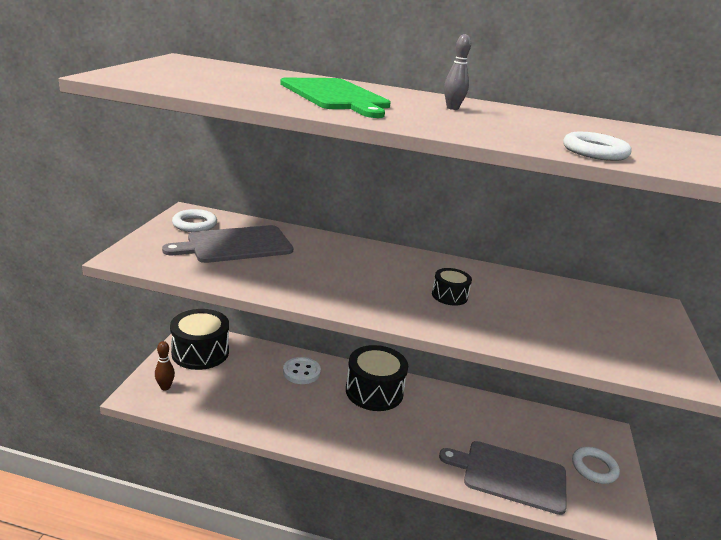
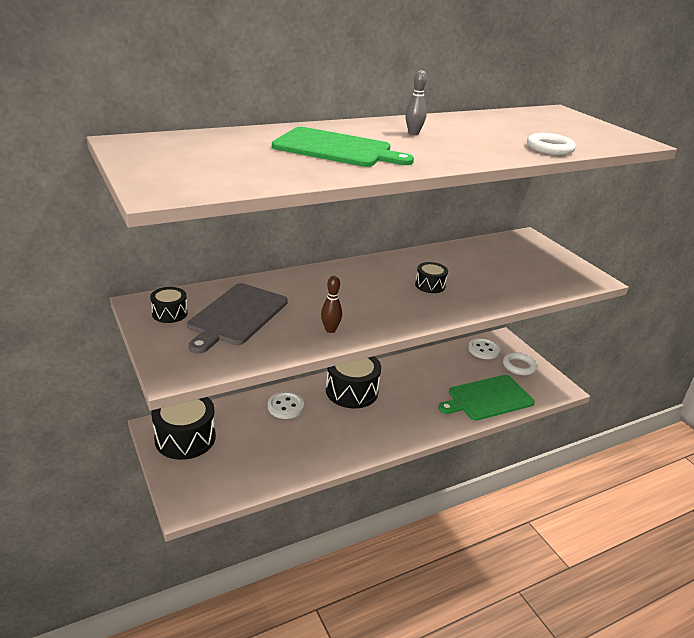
camera: 40 degrees left, 5 degrees up
brown bowling pin [155,341,175,390] -> brown bowling pin moved to [321,276,342,333]
white ring [172,209,217,232] -> black drum [150,287,188,323]
grey cutting board [439,441,567,515] -> green cutting board [438,375,535,421]
none -> white button [468,338,500,359]

